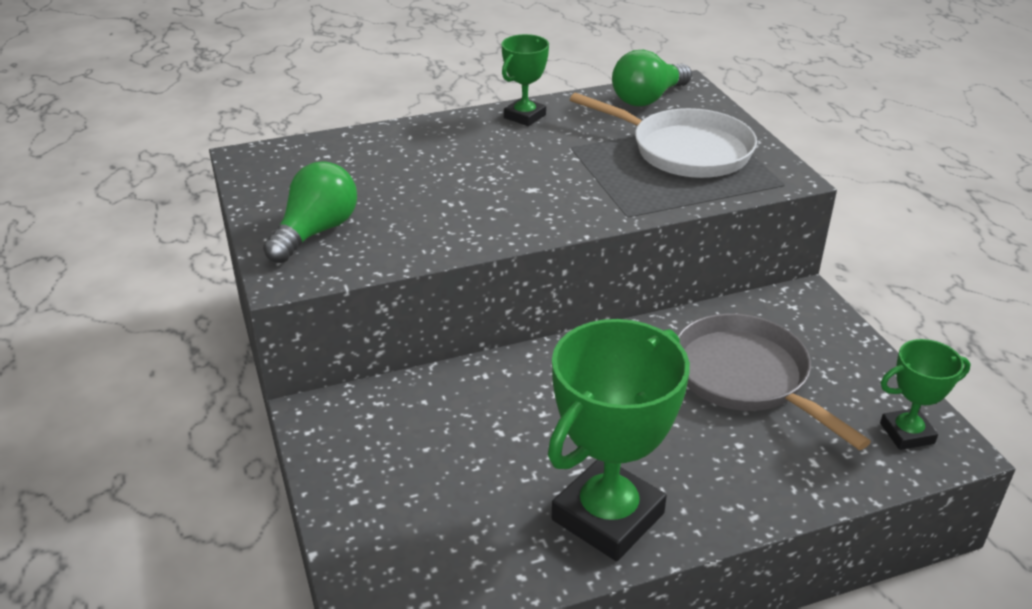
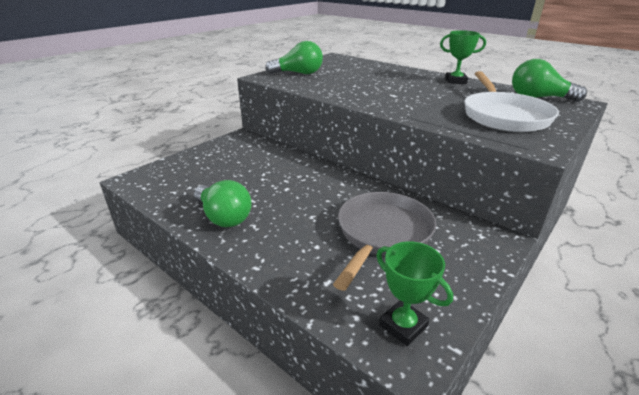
camera: 60 degrees right, 5 degrees down
green trophy [548,319,690,561] -> green light bulb [194,180,252,227]

